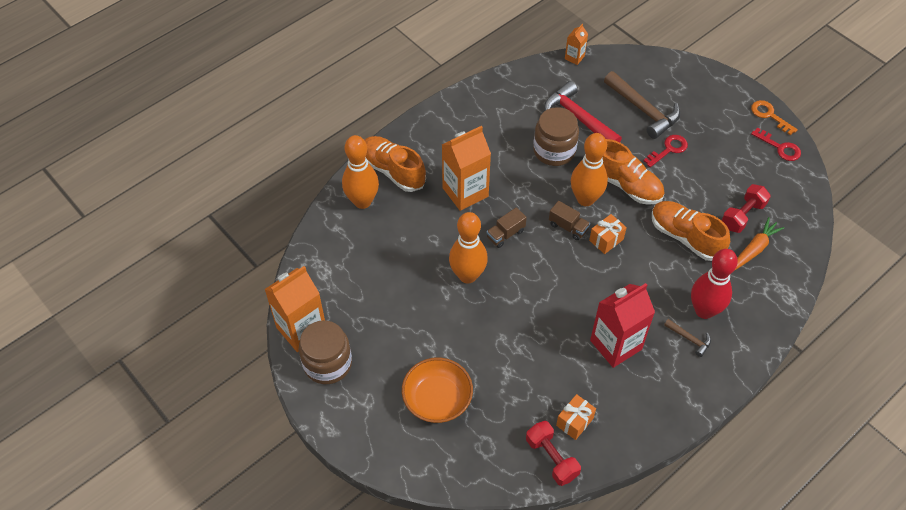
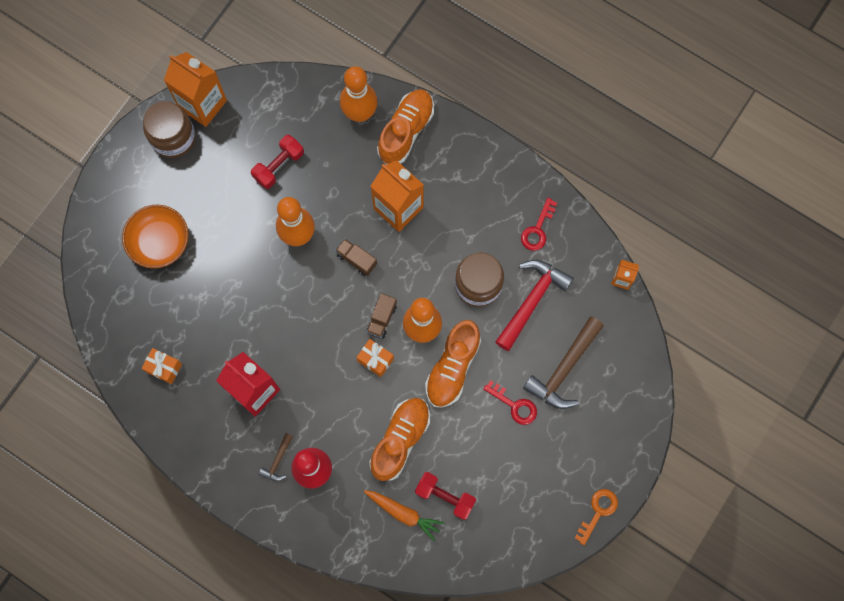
camera: 75 degrees right, 20 degrees up
red dumbbell [526,421,581,486] -> red dumbbell moved to [251,135,304,189]
red key [751,128,801,161] -> red key moved to [521,198,557,251]

